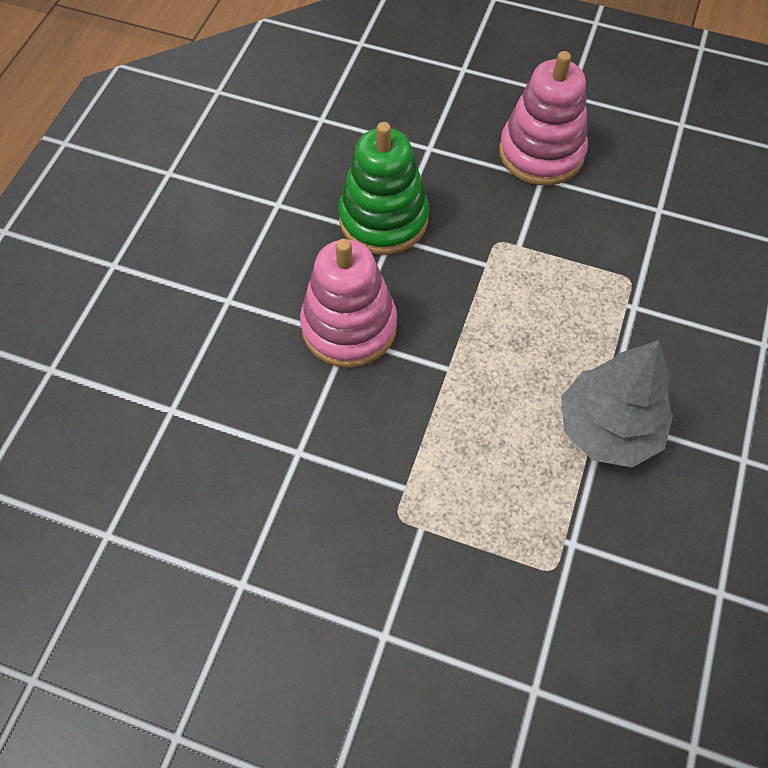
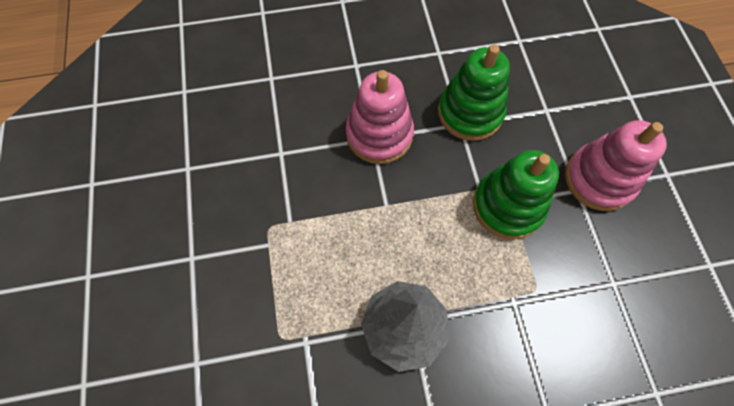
camera: 60 degrees right, 5 degrees up
none -> green stacking toy [473,150,559,240]

